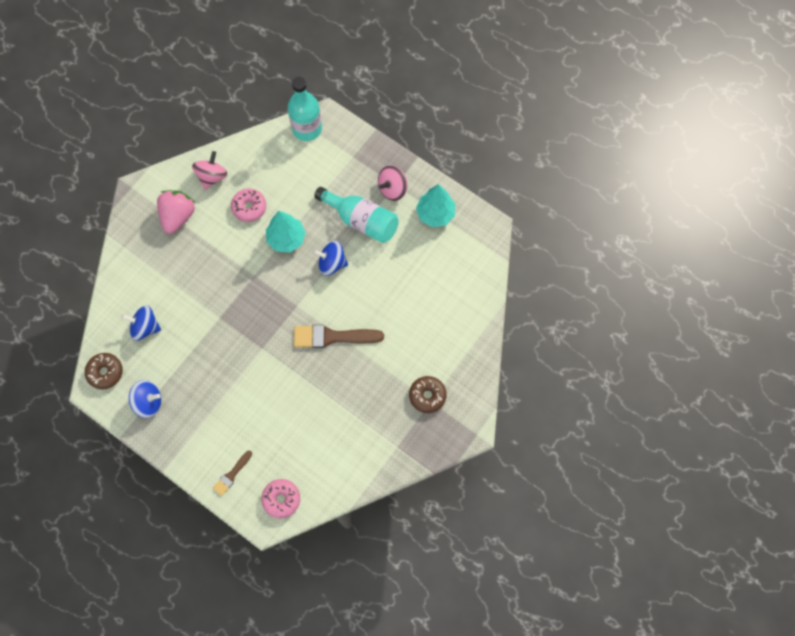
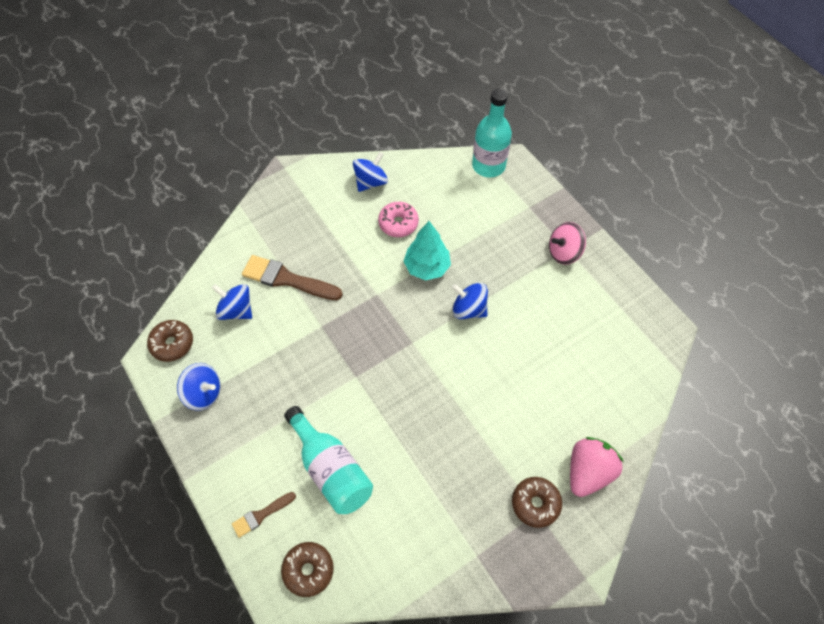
camera: 20 degrees right, 10 degrees down
pink strawberry [157,190,195,234] -> pink strawberry moved to [570,437,624,497]
pink spinning top [192,151,228,190] -> blue spinning top [353,152,388,192]
pink donut [261,479,300,518] -> brown donut [281,542,334,597]
brown brush [294,325,384,348] -> brown brush moved to [242,255,343,300]
turquoise bottle [314,187,398,243] -> turquoise bottle moved to [284,406,373,514]
turquoise tree [416,184,455,227] -> none

